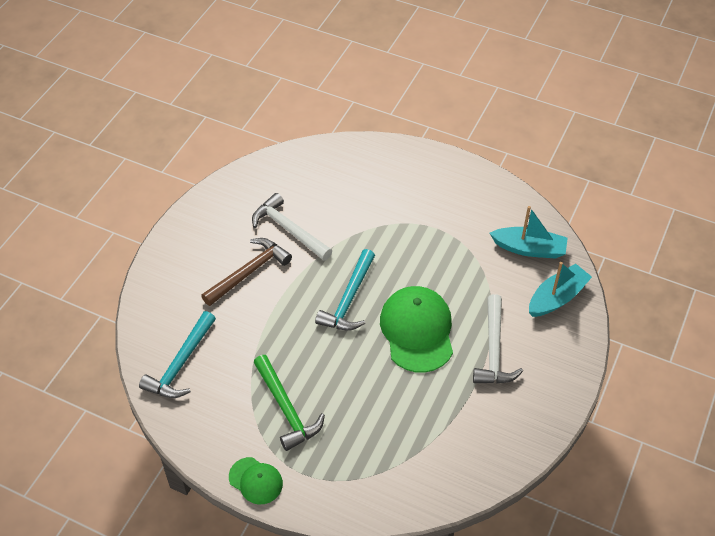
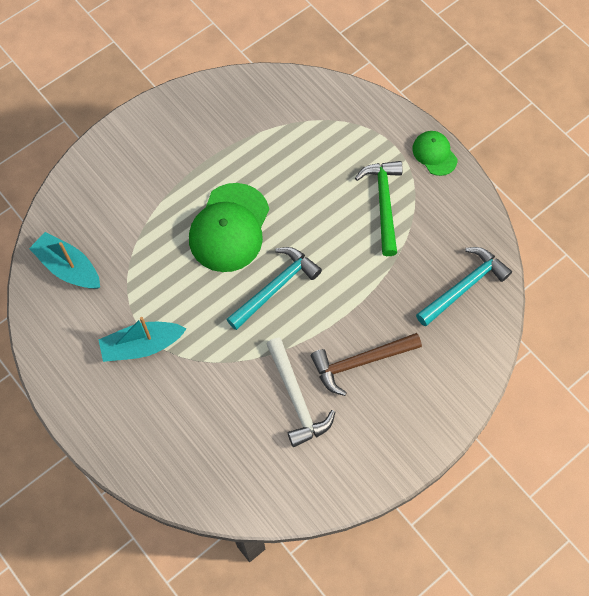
camera: 155 degrees left, 15 degrees up
white hammer [473,294,523,383] -> none
turquoise boat [529,262,592,317] -> turquoise boat moved to [98,317,187,362]

